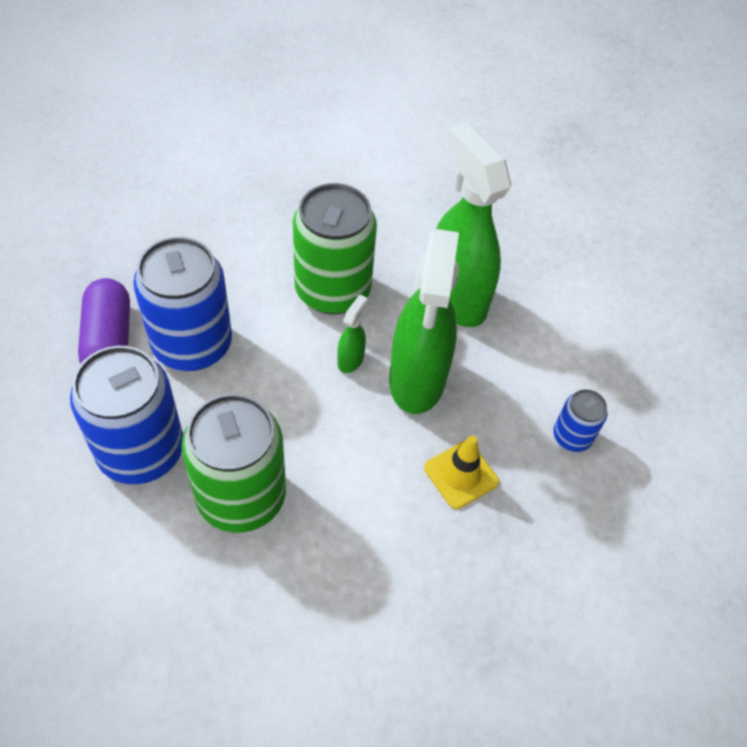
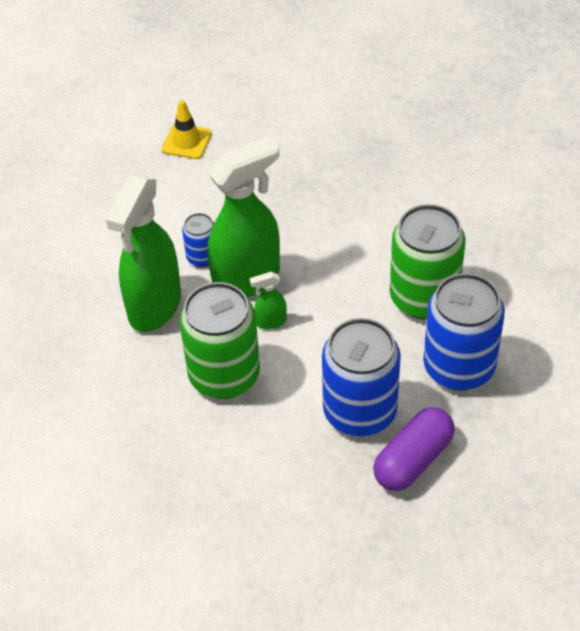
camera: 125 degrees left, 5 degrees down
yellow traffic cone [424,435,499,509] -> yellow traffic cone moved to [162,100,212,159]
blue can [553,389,608,452] -> blue can moved to [182,213,214,267]

